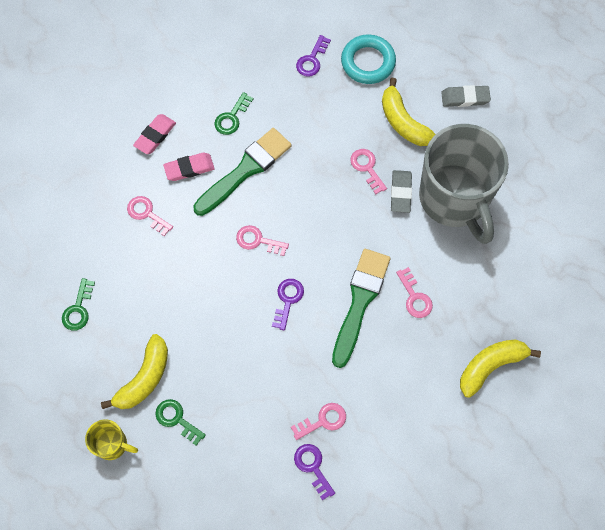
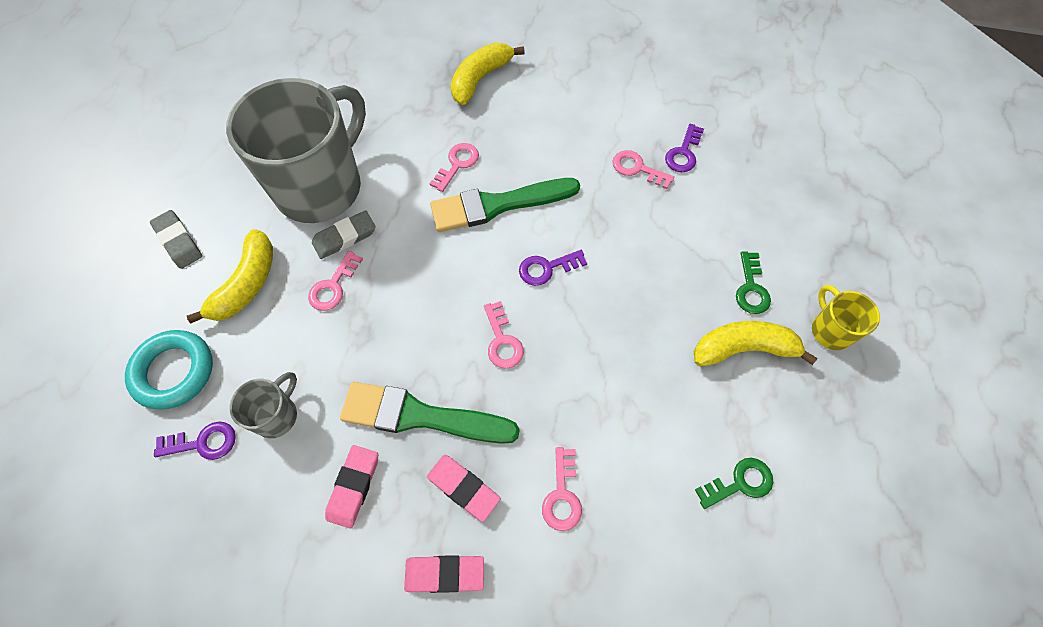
camera: 125 degrees left, 5 degrees down
green key [214,92,253,135] -> pink eraser [325,445,378,529]
yellow banana [460,339,541,398] -> yellow banana turned 105 degrees clockwise [451,43,525,105]
none -> grey mug [229,372,297,438]

